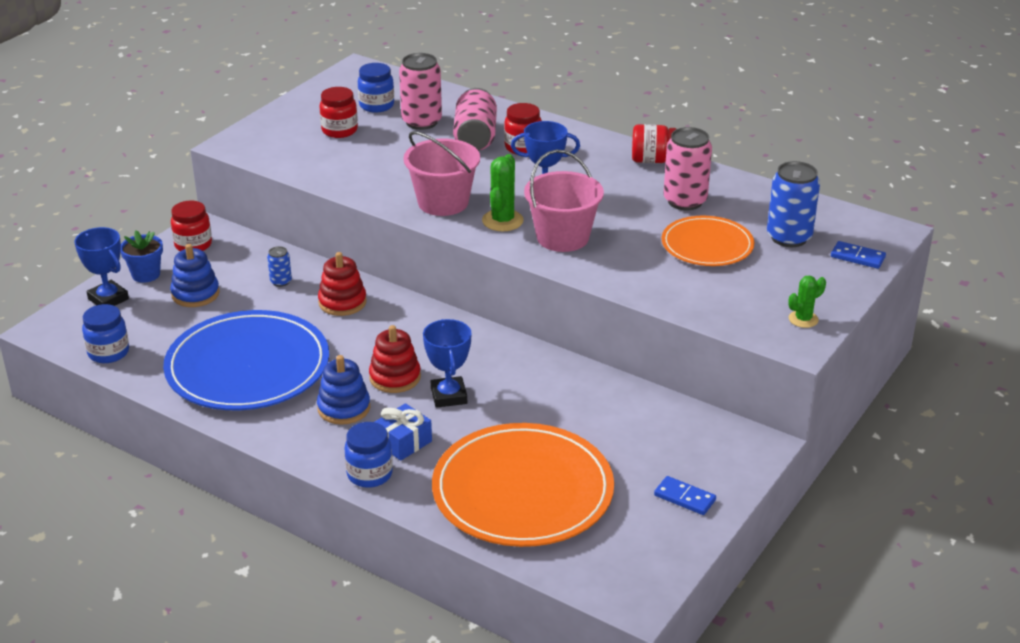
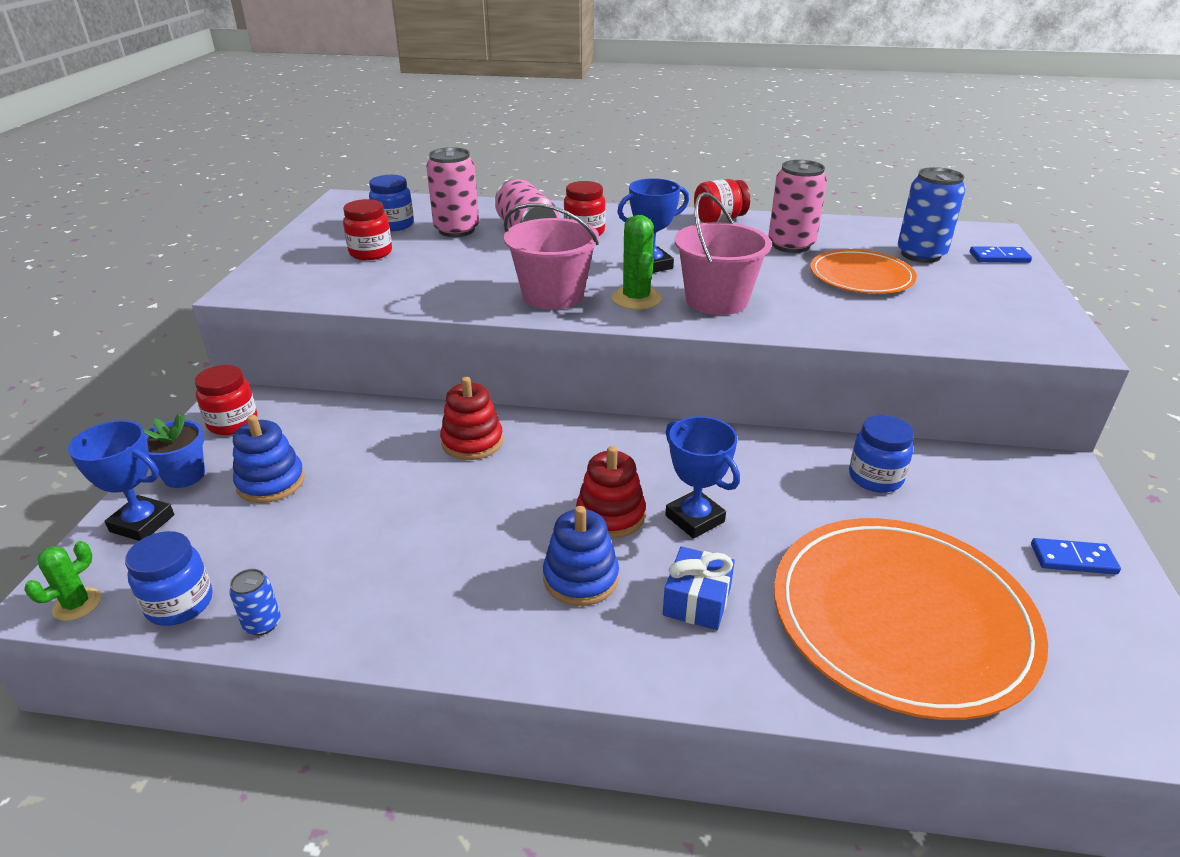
camera: 25 degrees left, 0 degrees up
blue plate [163,310,329,410] -> none
blue can [267,246,292,287] -> blue can moved to [229,569,281,635]
blue jar [345,422,393,488] -> blue jar moved to [849,415,914,493]
green cactus [788,275,826,328] -> green cactus moved to [24,541,101,621]

